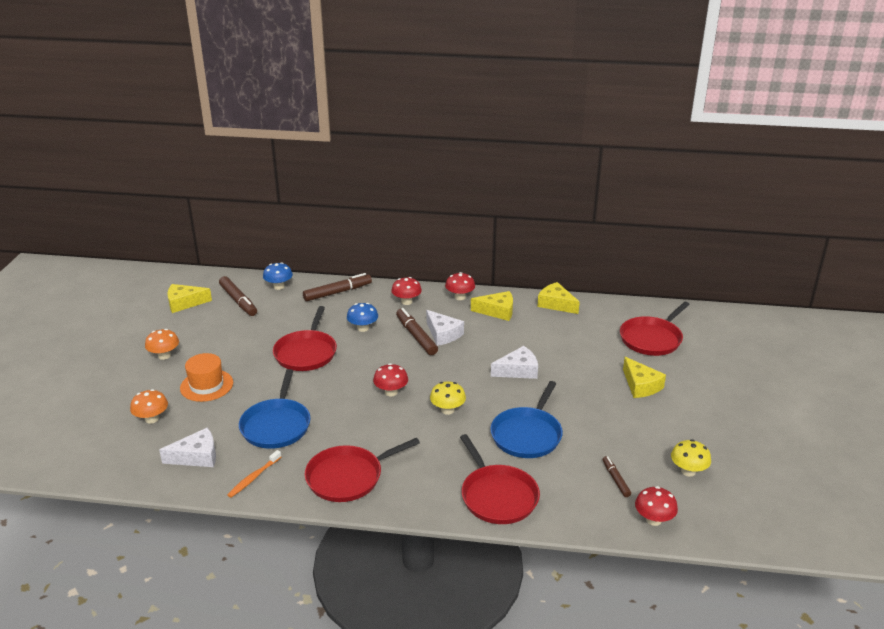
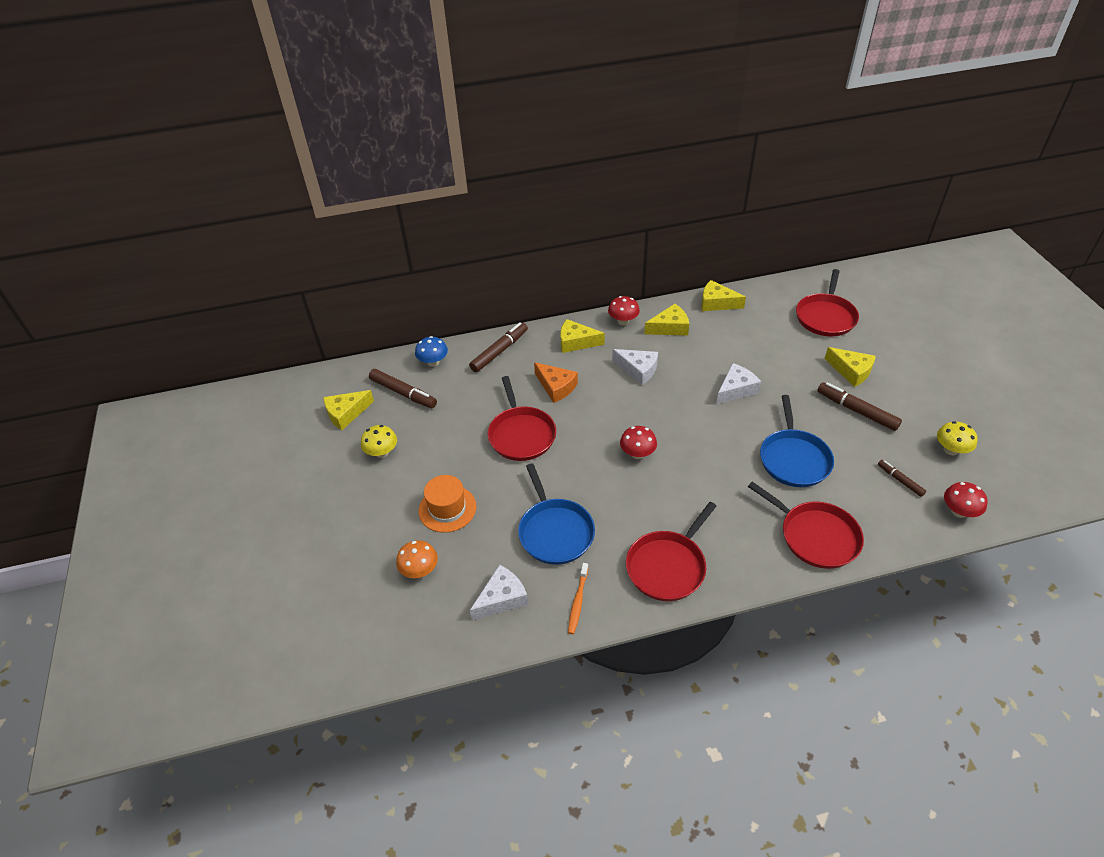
camera: 20 degrees left, 15 degrees up
orange mushroom [145,329,179,360] -> none
blue mushroom [347,303,378,332] -> orange cheese [534,362,578,403]
red mushroom [391,277,422,305] -> yellow cheese [560,319,605,353]
brown marker [396,308,438,355] -> brown marker moved to [817,382,902,431]
yellow mushroom [430,381,466,415] -> yellow mushroom moved to [361,425,397,458]

